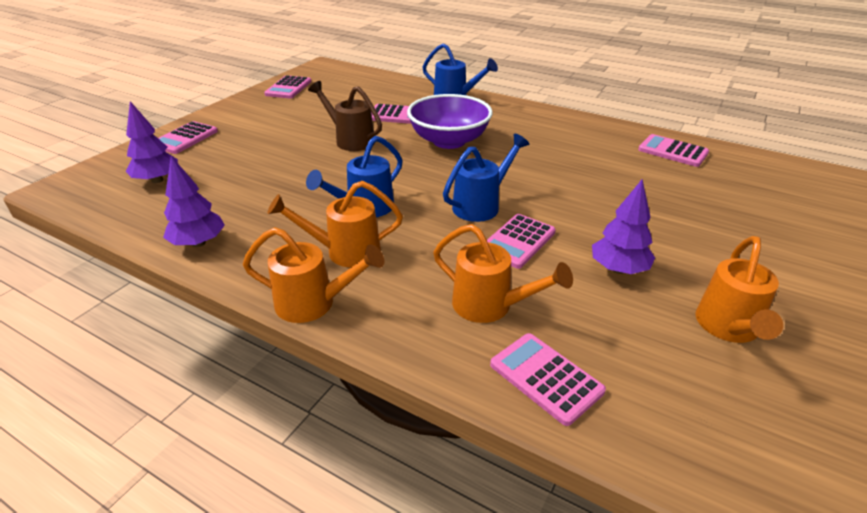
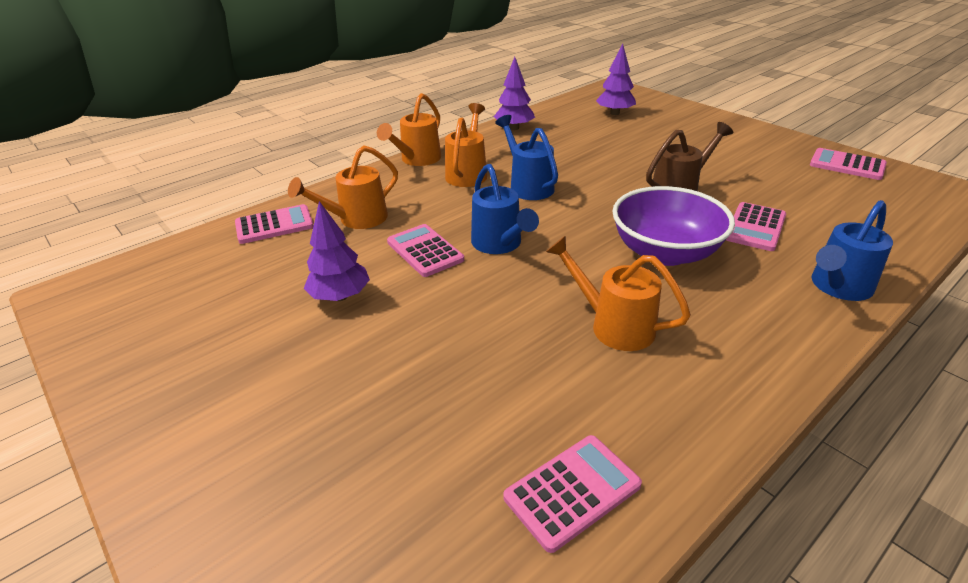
camera: 110 degrees right, 0 degrees up
pink calculator [158,121,218,154] -> none
orange watering can [695,236,783,343] -> orange watering can moved to [546,235,691,351]

